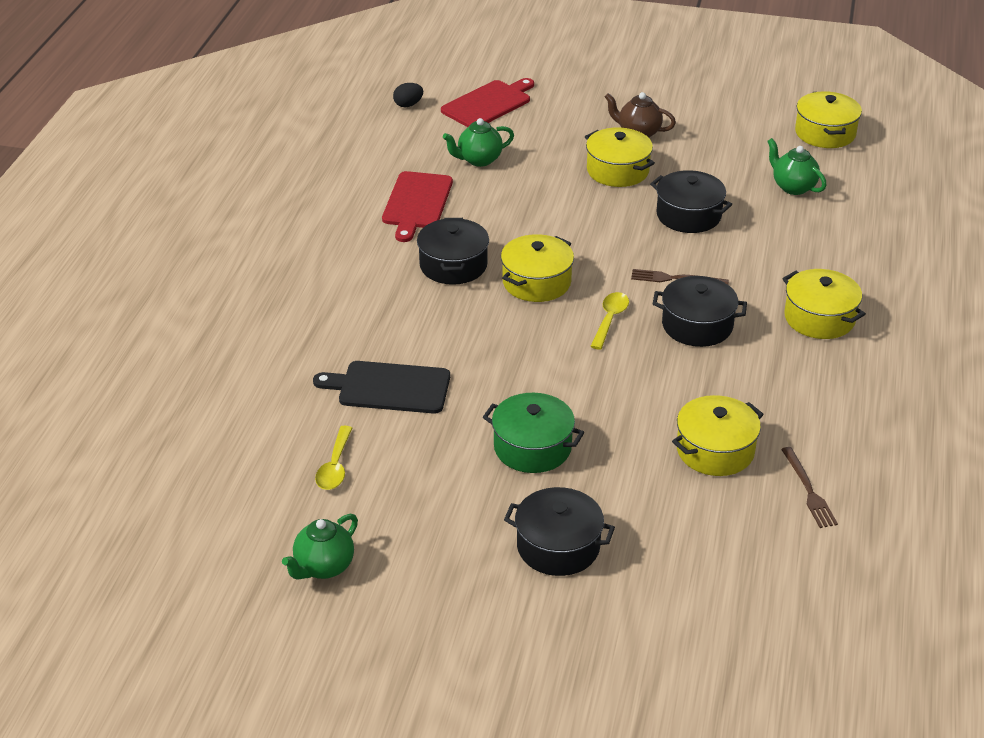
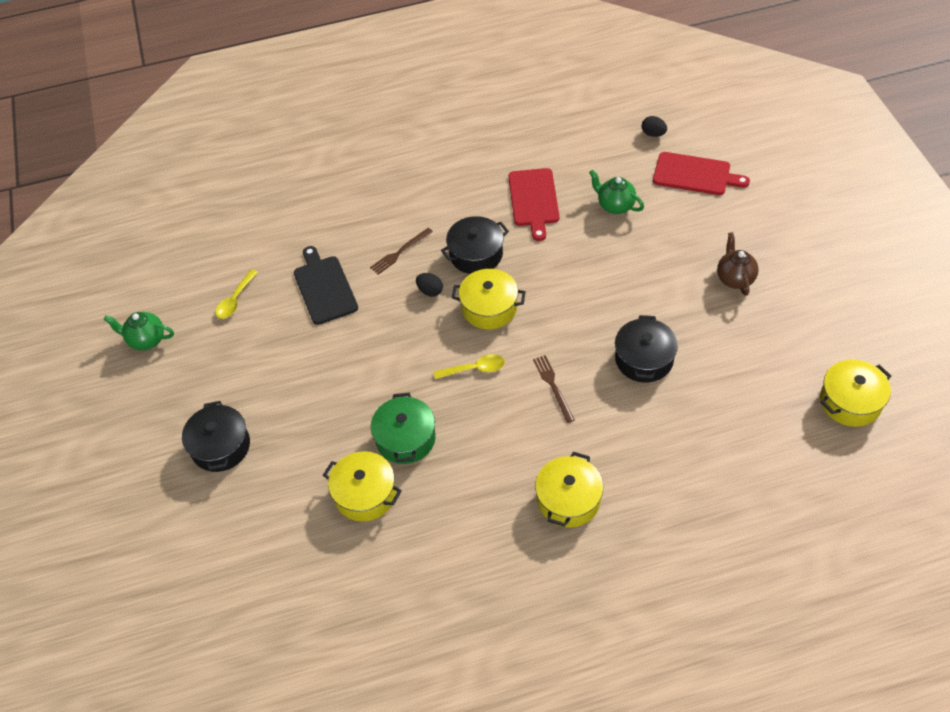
camera: 65 degrees right, 15 degrees up
yellow spoon [315,425,352,490] -> yellow spoon turned 45 degrees counterclockwise [215,270,258,319]
red cutting board [382,171,453,242] -> red cutting board turned 75 degrees counterclockwise [508,168,560,241]
green pot [483,393,584,473] -> green pot moved to [371,393,436,464]
yellow pot [585,127,655,187] -> none
black pot [653,276,747,347] -> none
green teapot [767,138,827,195] -> none
brown fork [781,447,838,528] -> brown fork moved to [370,228,433,275]
none -> black egg [416,273,443,297]

